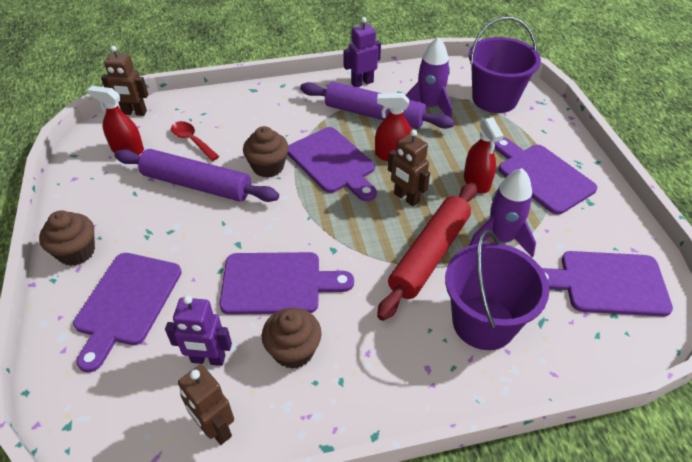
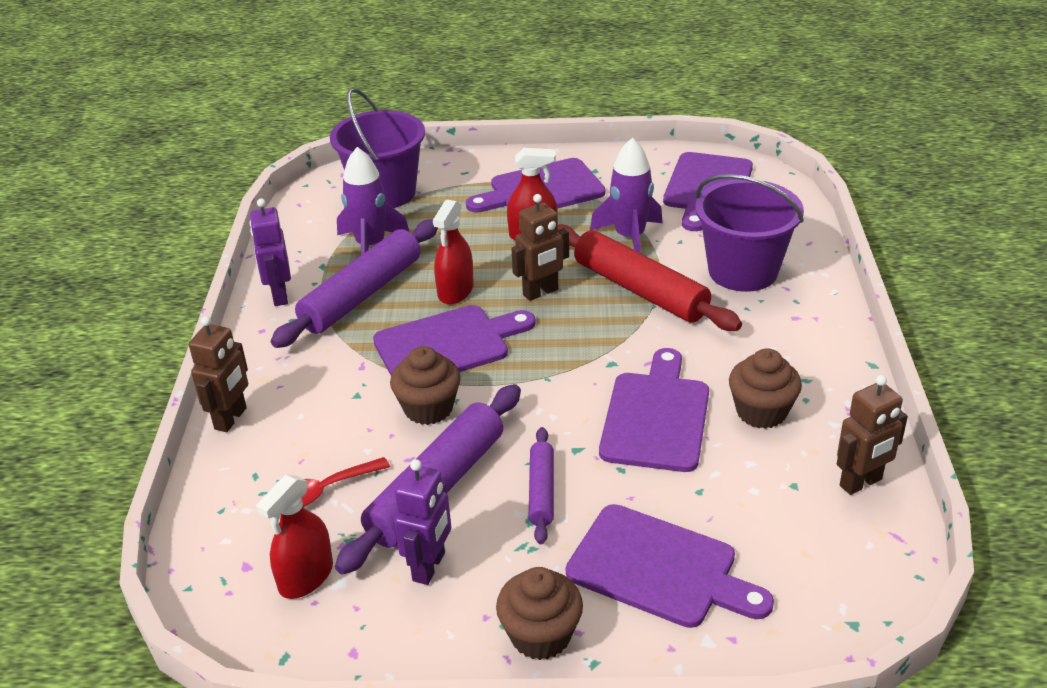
camera: 75 degrees left, 10 degrees down
brown robot [101,46,149,116] -> brown robot moved to [189,316,248,432]
purple robot [165,295,232,366] -> purple robot moved to [394,459,451,585]
none -> purple rolling pin [529,427,554,544]

